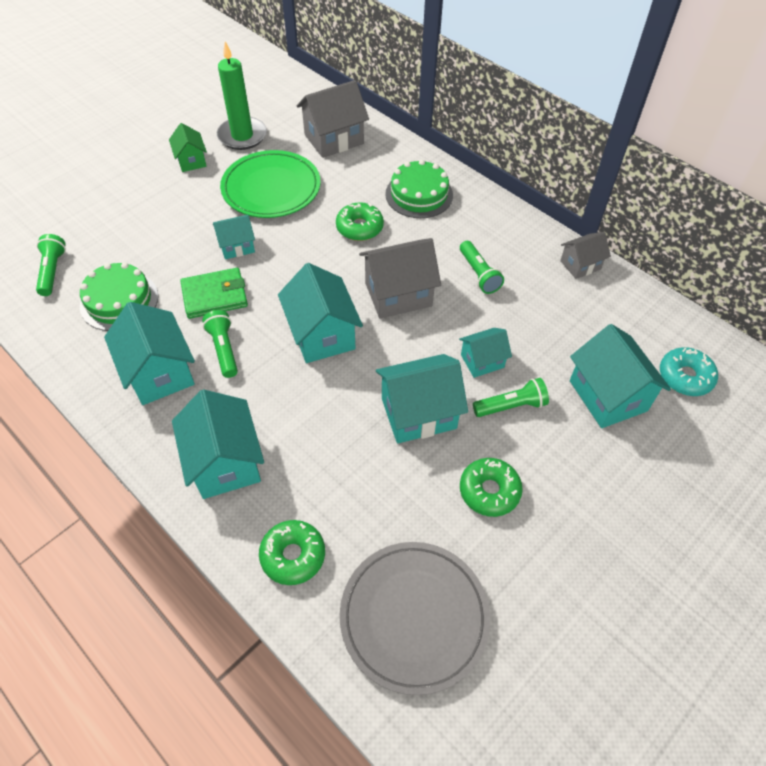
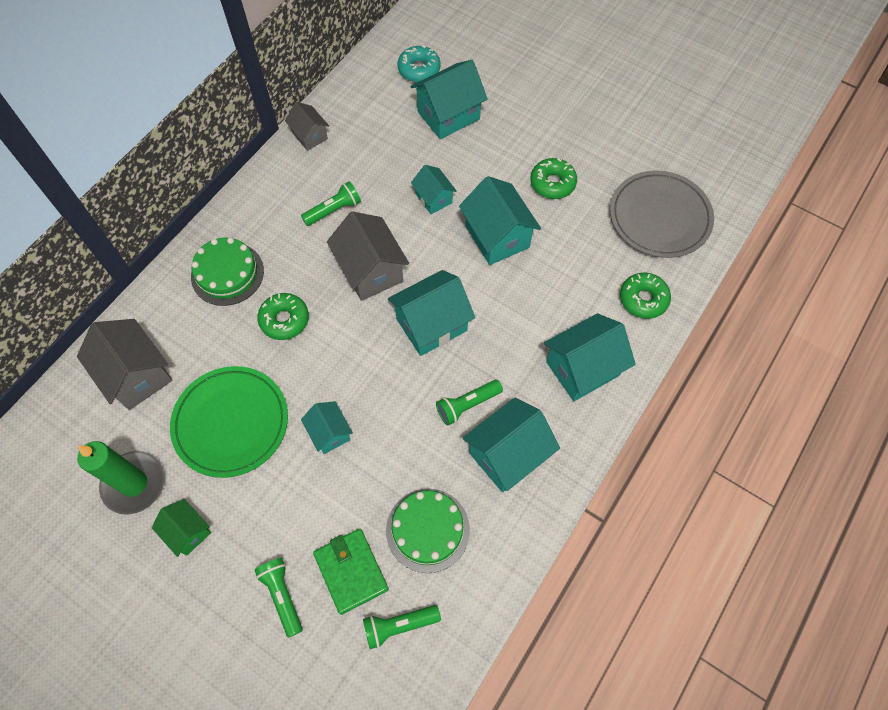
camera: 100 degrees left, 10 degrees up
green house [169,123,207,172] -> green house turned 75 degrees clockwise [152,499,211,557]
green wallet [180,268,248,319] -> green wallet moved to [313,529,389,615]
green flashlight [473,378,549,417] -> green flashlight moved to [255,558,303,638]

